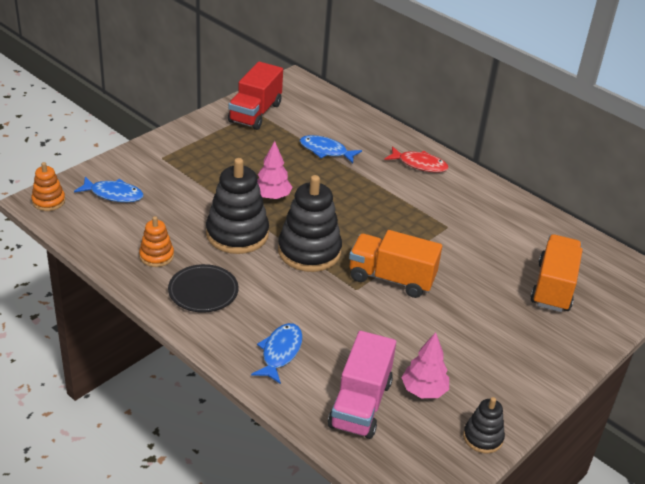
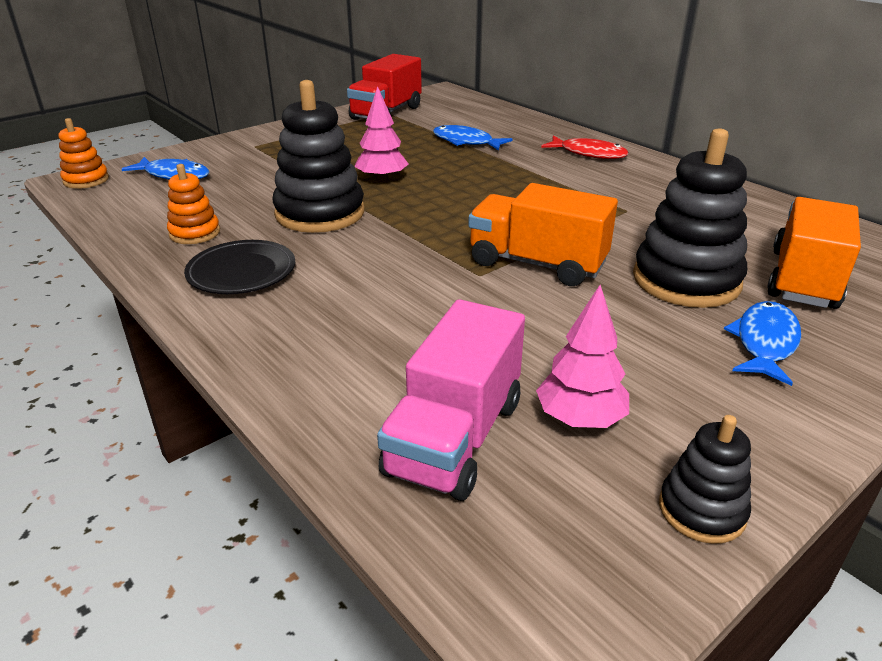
camera: 10 degrees right, 5 degrees down
blue fish [251,323,303,384] -> blue fish moved to [724,301,801,386]
black stacking toy [278,175,342,272] -> black stacking toy moved to [633,129,747,308]

